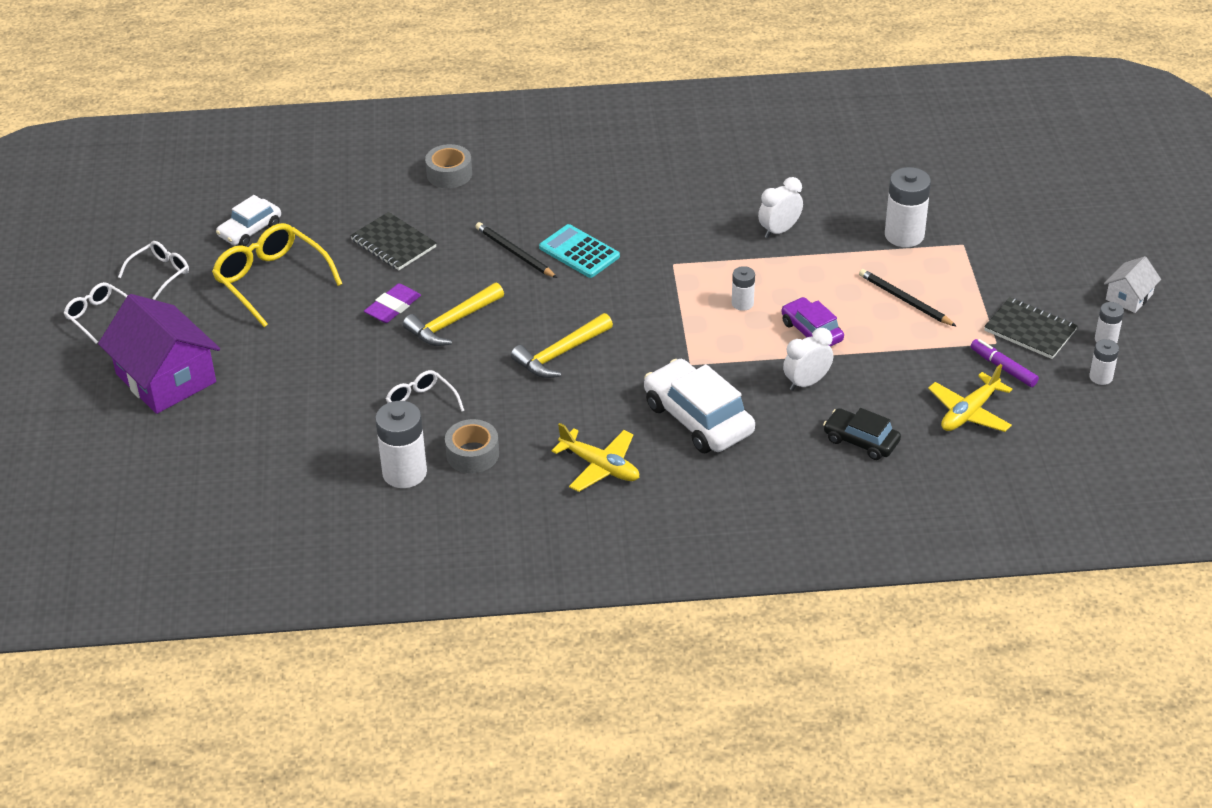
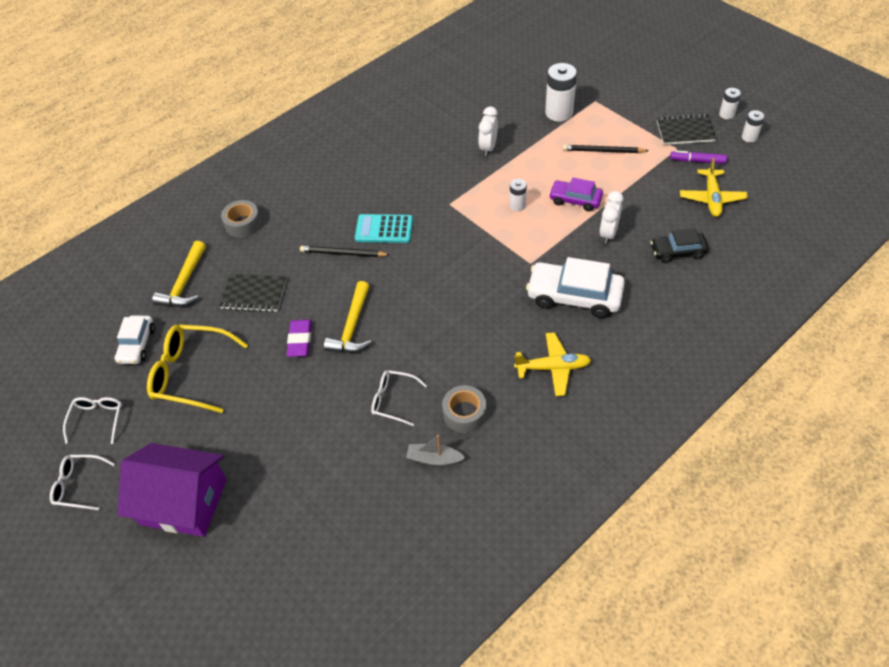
camera: 35 degrees left, 10 degrees up
white battery [375,401,427,488] -> grey boat [406,435,466,466]
yellow hammer [511,313,613,378] -> yellow hammer moved to [152,241,206,307]
white house [1104,256,1161,313] -> none

